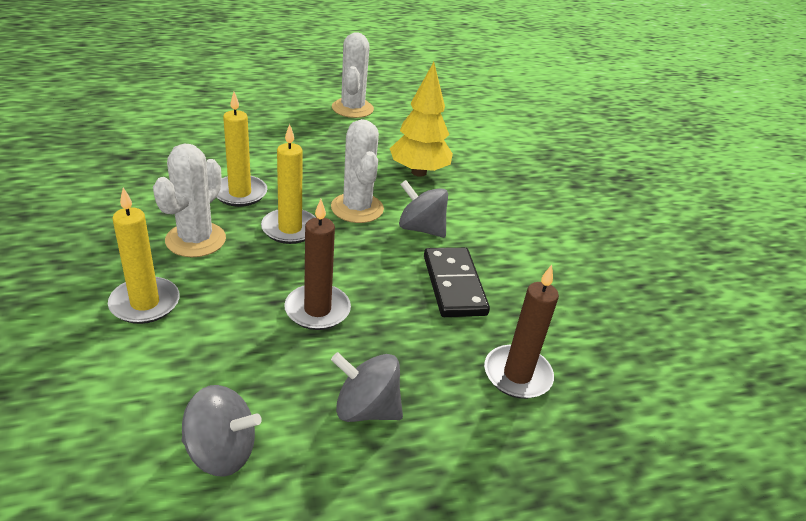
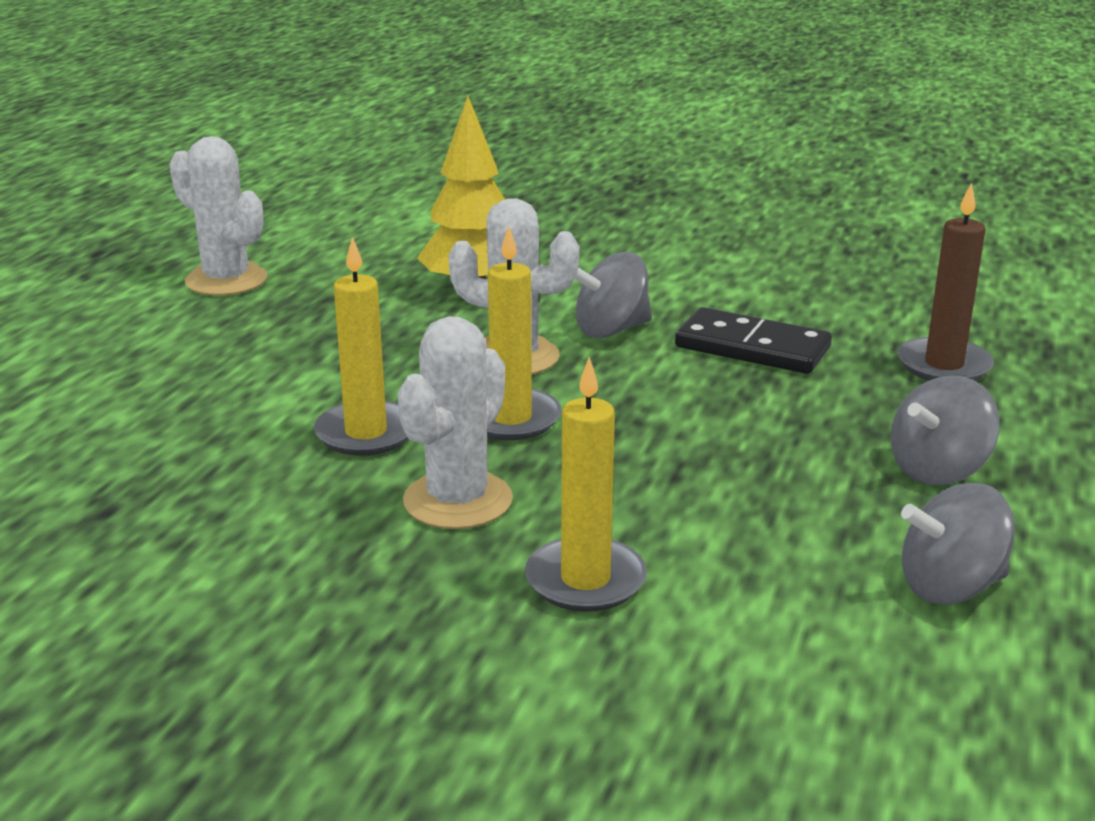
camera: 50 degrees left, 10 degrees down
white cactus [153,143,226,257] -> white cactus turned 60 degrees clockwise [398,316,513,529]
grey spinning top [182,385,262,477] -> grey spinning top turned 150 degrees counterclockwise [901,483,1015,604]
brown candle [284,199,351,330] -> none

